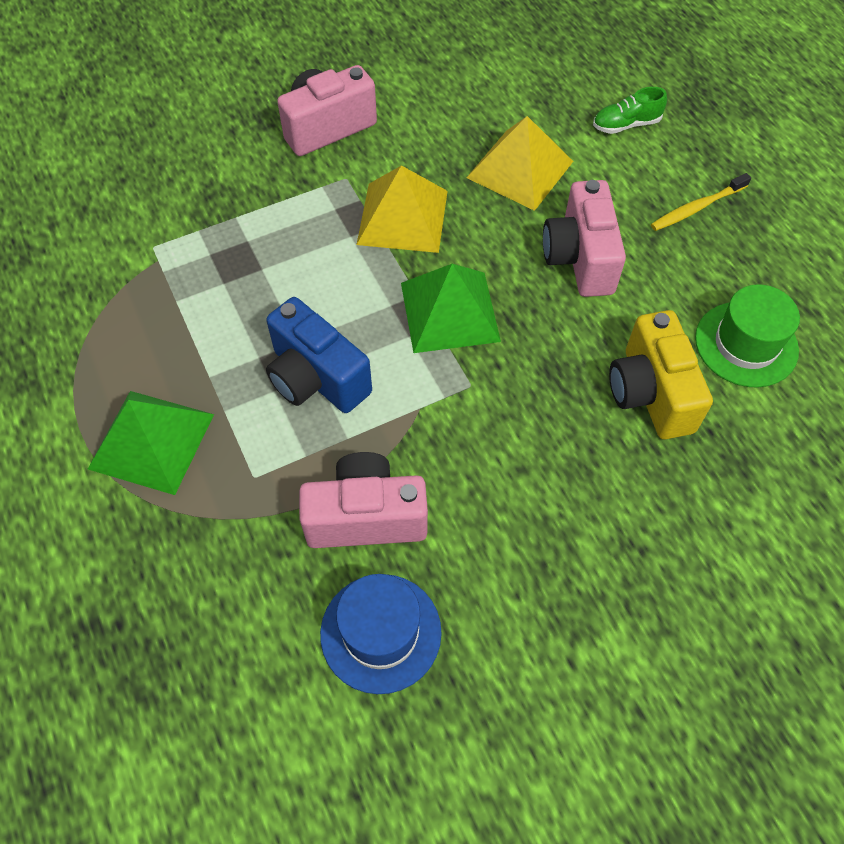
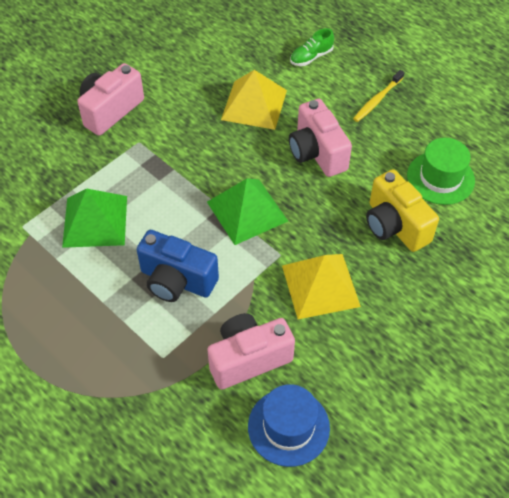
camera: 20 degrees left, 5 degrees down
green pyramid [88,391,214,495] -> green pyramid moved to [62,188,127,248]
yellow pyramid [356,165,448,253] -> yellow pyramid moved to [282,254,361,319]

